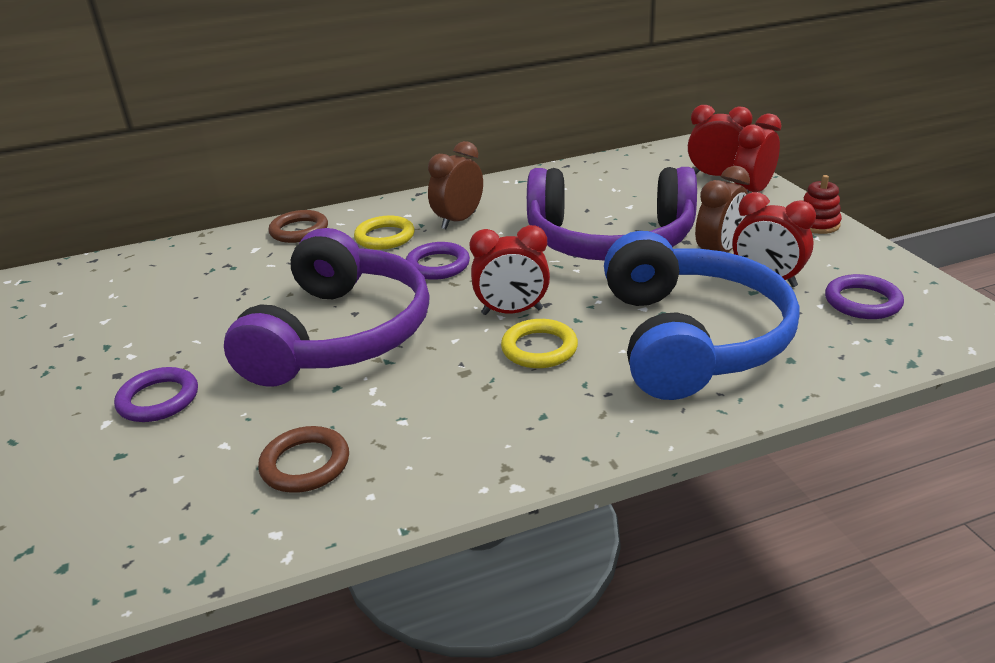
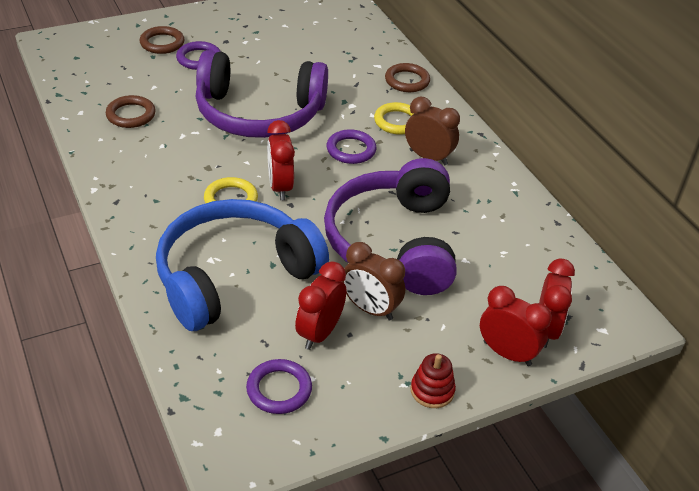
camera: 80 degrees right, 10 degrees up
blue headphones [604,231,800,400] -> blue headphones turned 150 degrees clockwise [156,199,329,331]
none -> brown ring [140,26,184,54]

